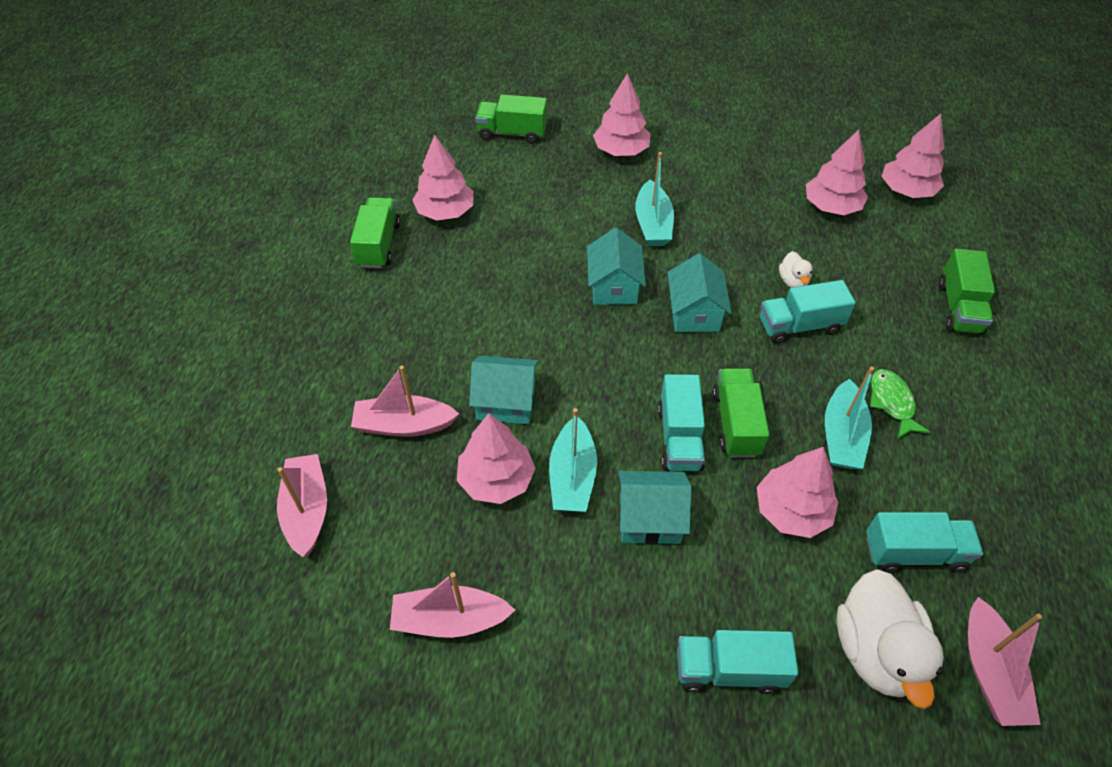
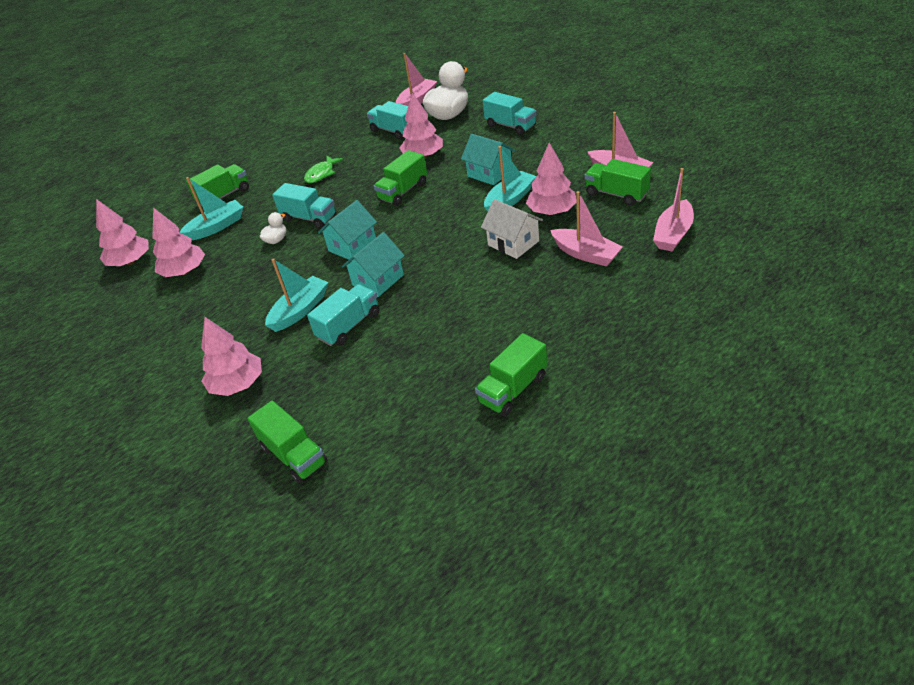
camera: 135 degrees left, 10 degrees down
pink tree [412,135,474,221] -> none
turquoise house [469,356,539,424] -> white house [481,199,543,259]
turquoise truck [658,374,705,471] -> turquoise truck moved to [307,284,379,346]
turquoise boat [825,366,874,469] -> turquoise boat moved to [180,177,243,240]
none -> green truck [585,159,651,205]

